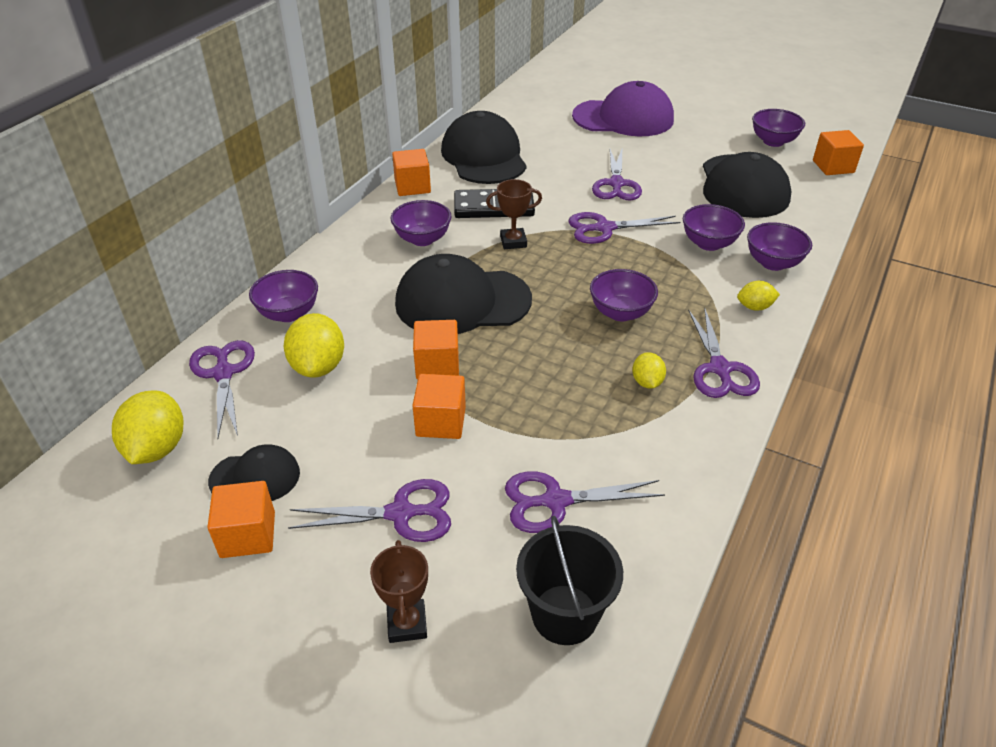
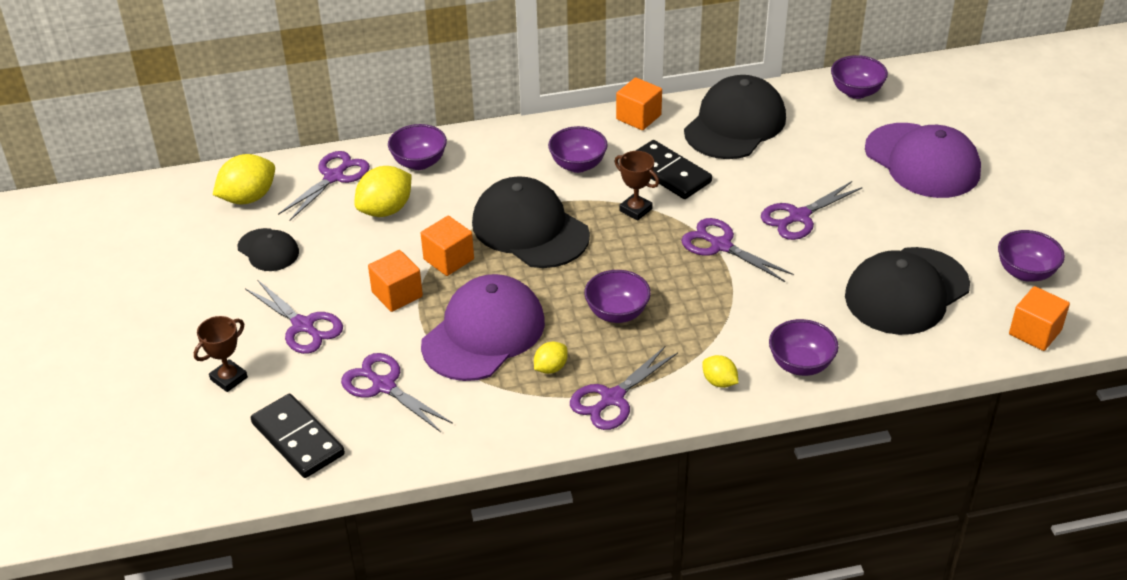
camera: 50 degrees right, 0 degrees up
orange cube [207,481,275,558] -> none
black bucket [516,516,623,645] -> black domino [251,394,345,478]
purple bowl [683,204,745,251] -> purple bowl moved to [831,55,888,99]
none -> purple cap [421,274,545,381]

